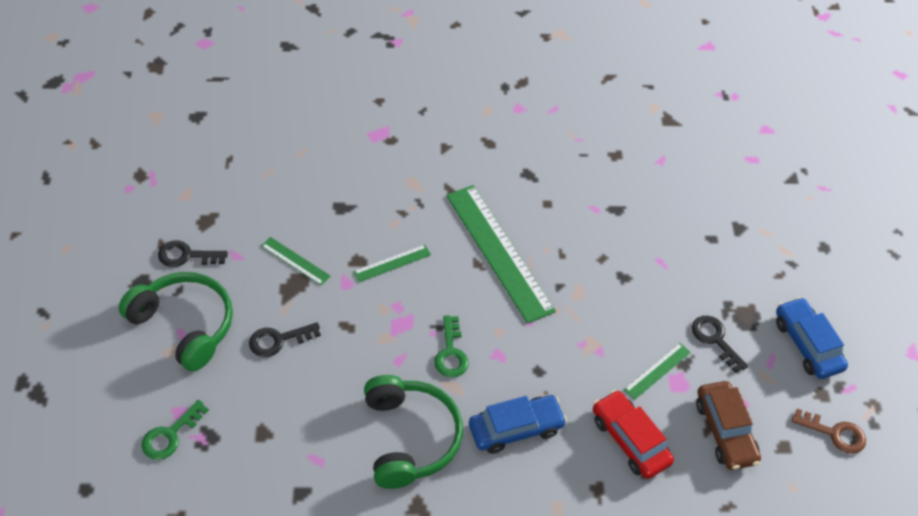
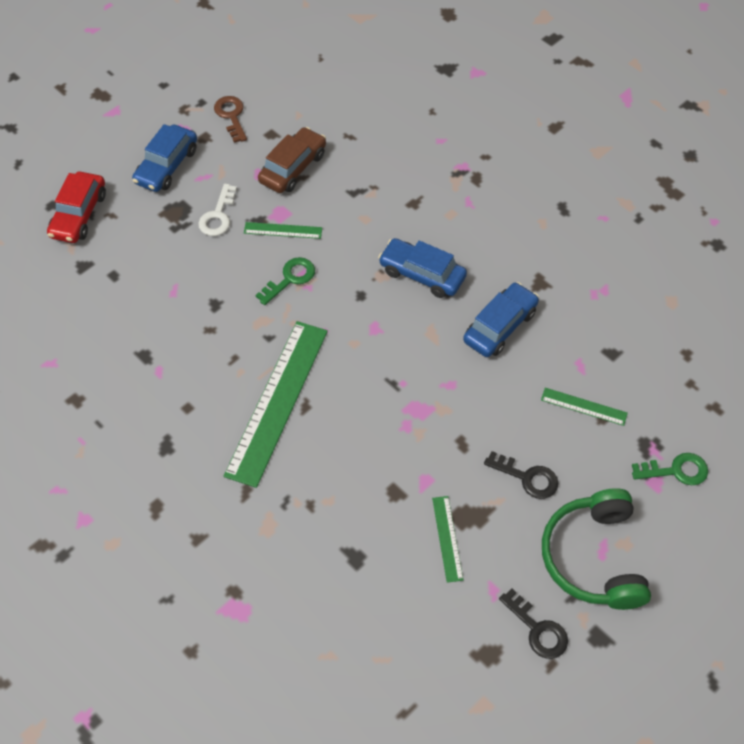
camera: 130 degrees left, 5 degrees up
green ruler [353,245,431,282] -> green ruler moved to [541,388,628,426]
green headphones [364,375,463,489] -> blue car [463,282,539,357]
green key [434,315,469,378] -> green key moved to [255,257,315,305]
red car [593,390,674,479] -> red car moved to [47,172,106,243]
black key [692,316,748,373] -> white key [198,184,237,236]

